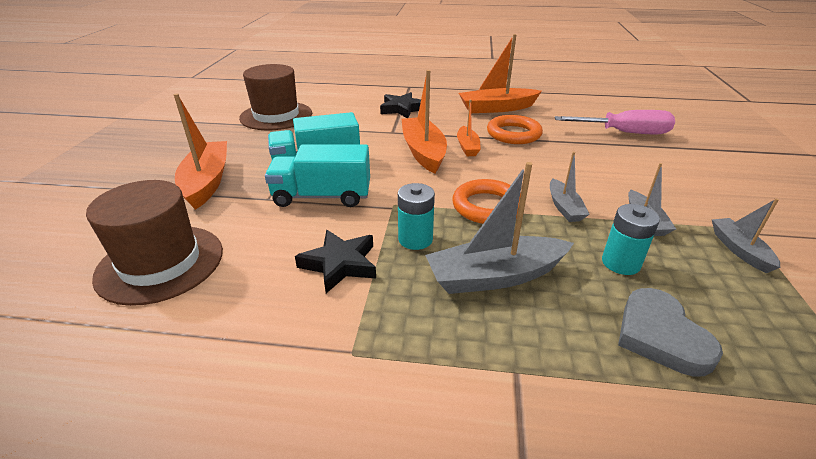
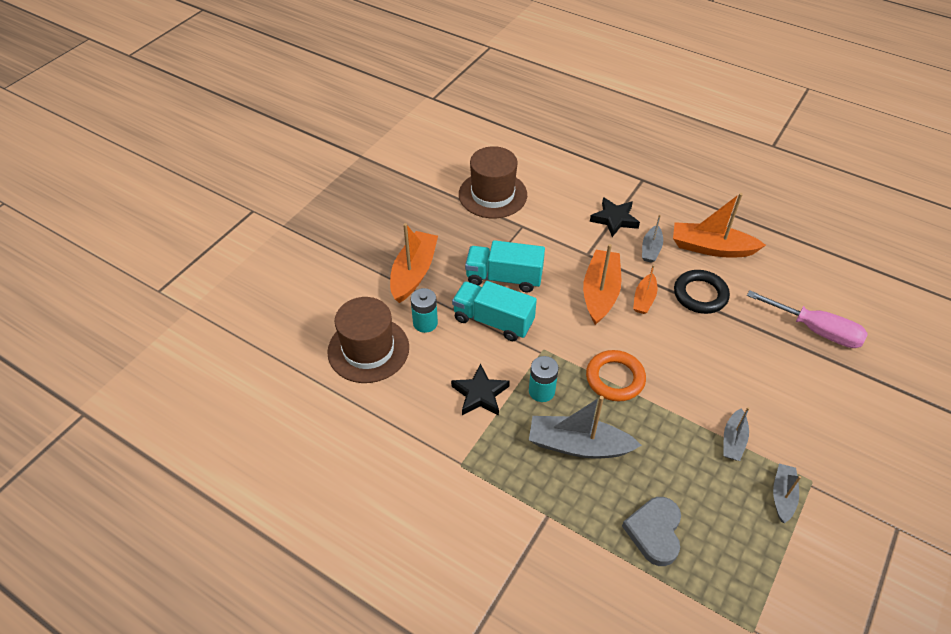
camera: 25 degrees right, 15 degrees up
orange ring [487,115,543,144] -> black ring [674,270,730,314]
grey boat [550,152,590,222] -> grey boat moved to [642,215,663,263]
turquoise battery [602,204,660,275] -> turquoise battery moved to [411,288,438,333]

